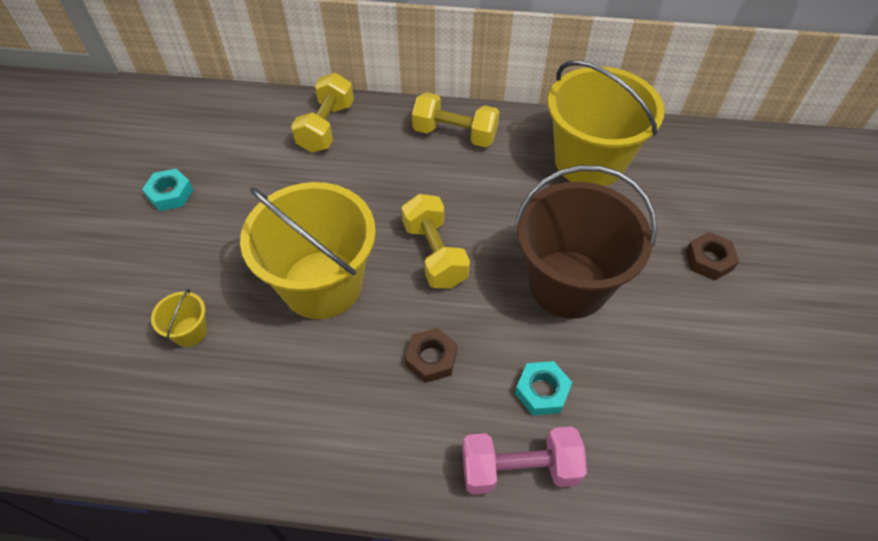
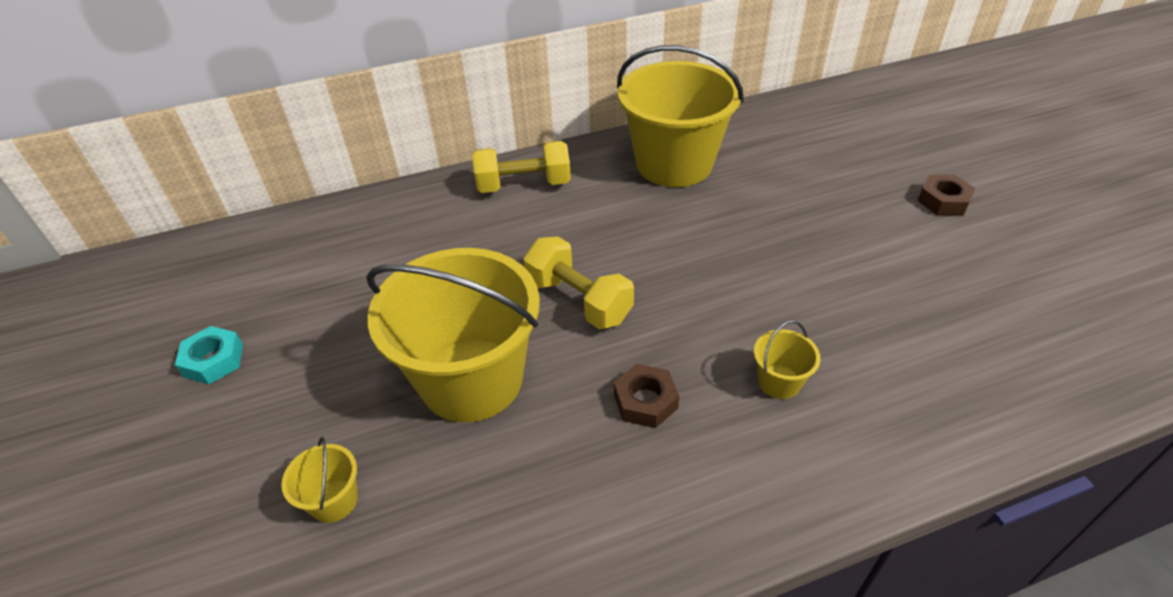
camera: 25 degrees left, 10 degrees down
yellow dumbbell [291,73,354,153] -> none
pink dumbbell [462,427,587,495] -> none
brown bucket [515,165,657,319] -> none
turquoise nut [515,361,572,415] -> yellow bucket [754,321,821,399]
brown nut [686,232,739,280] -> brown nut moved to [918,175,976,215]

